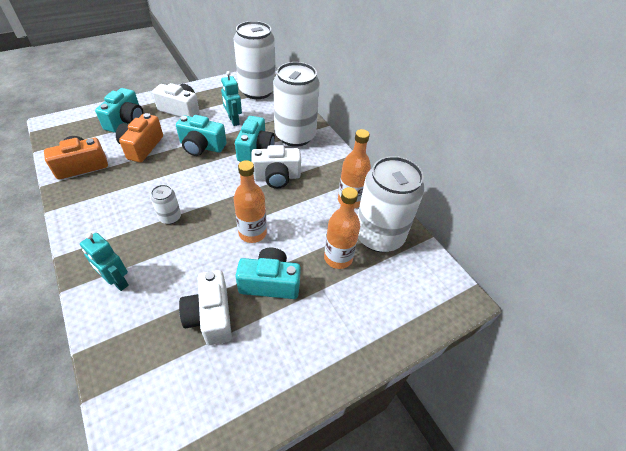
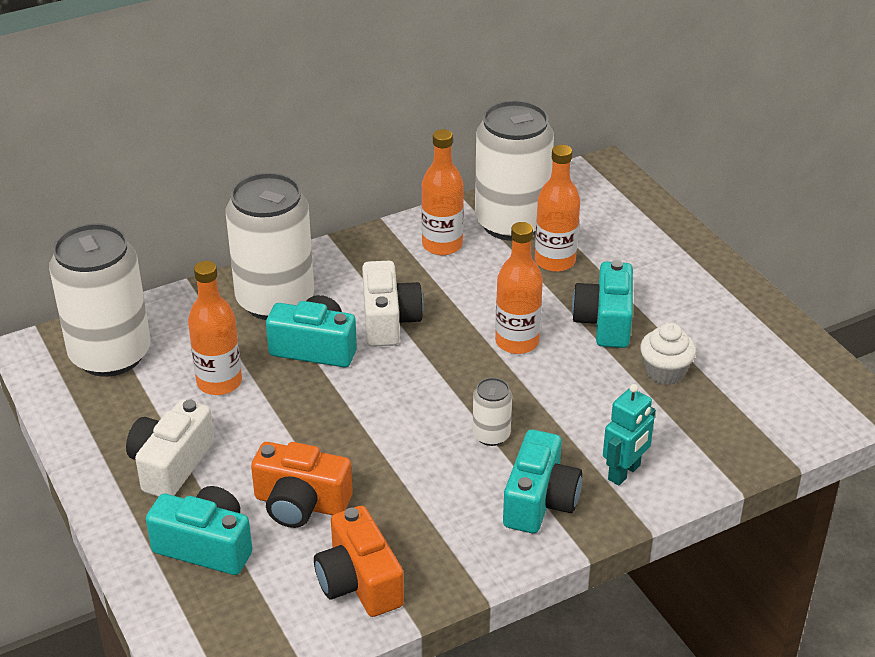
camera: 85 degrees left, 10 degrees down
turquoise camera [176,115,227,156] -> turquoise camera moved to [503,429,582,533]
white camera [179,270,232,345] -> white cupcake [640,322,696,385]
turquoise robot [221,71,242,126] -> orange bottle [188,261,242,395]

